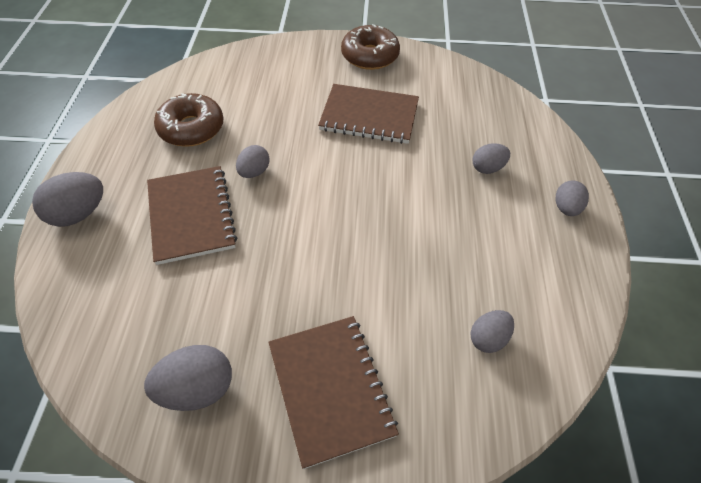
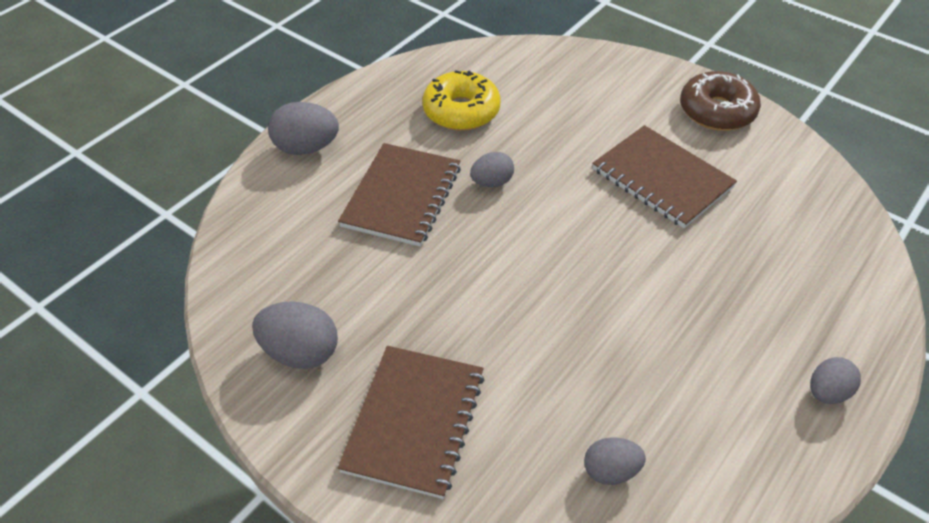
camera: 35 degrees right, 5 degrees down
brown donut [154,93,223,147] -> yellow donut [422,70,501,131]
grey egg [473,143,510,174] -> none

